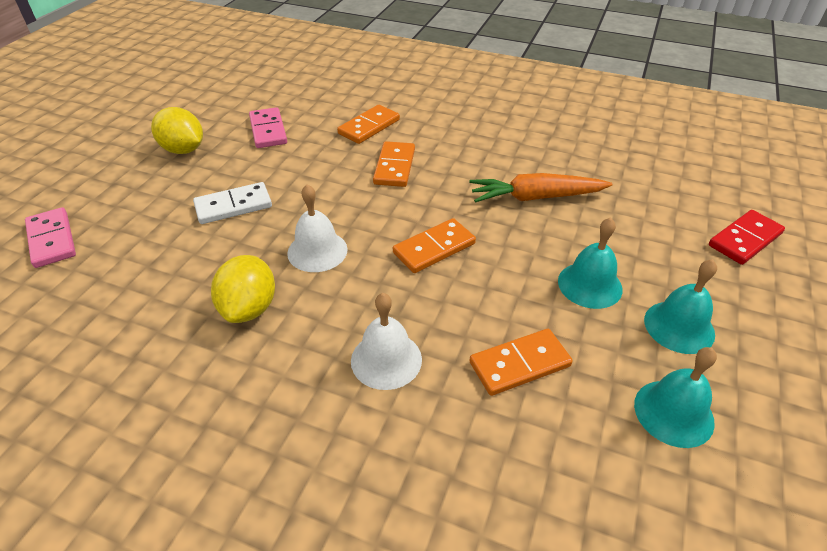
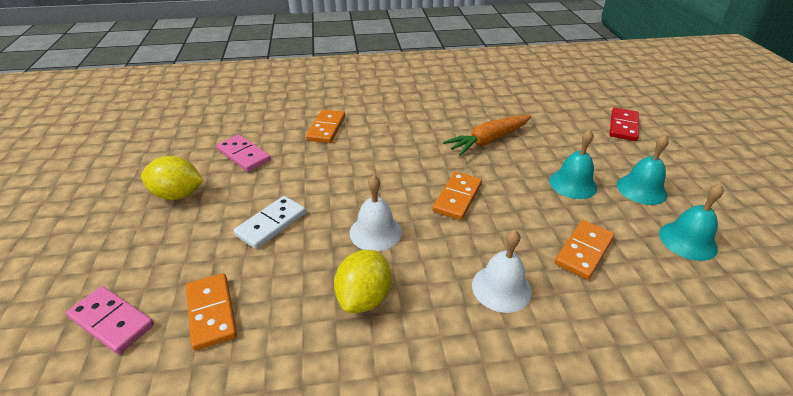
camera: 30 degrees left, 5 degrees down
yellow lemon [211,255,275,323] -> yellow lemon turned 45 degrees clockwise [334,250,392,313]
orange domino [373,141,415,187] -> orange domino moved to [186,273,237,351]

